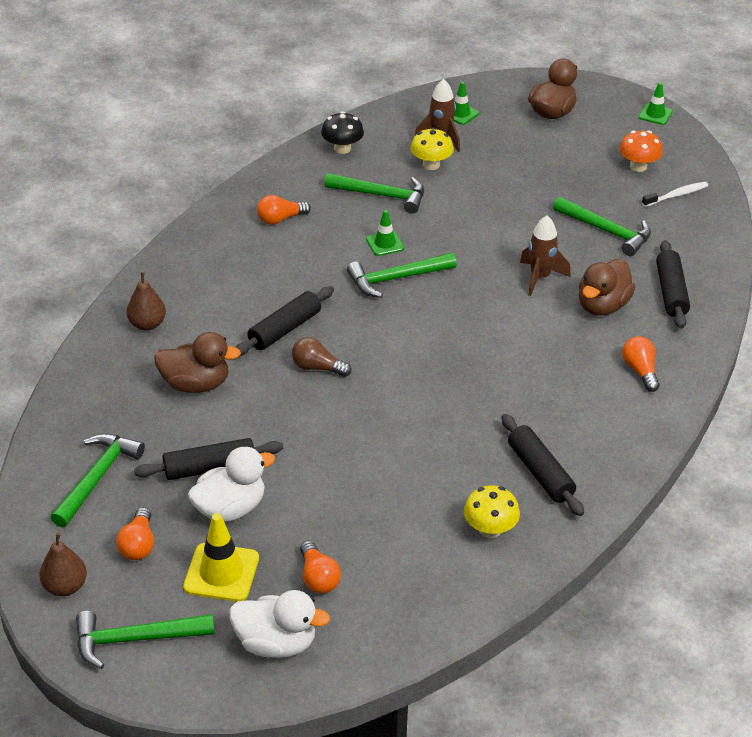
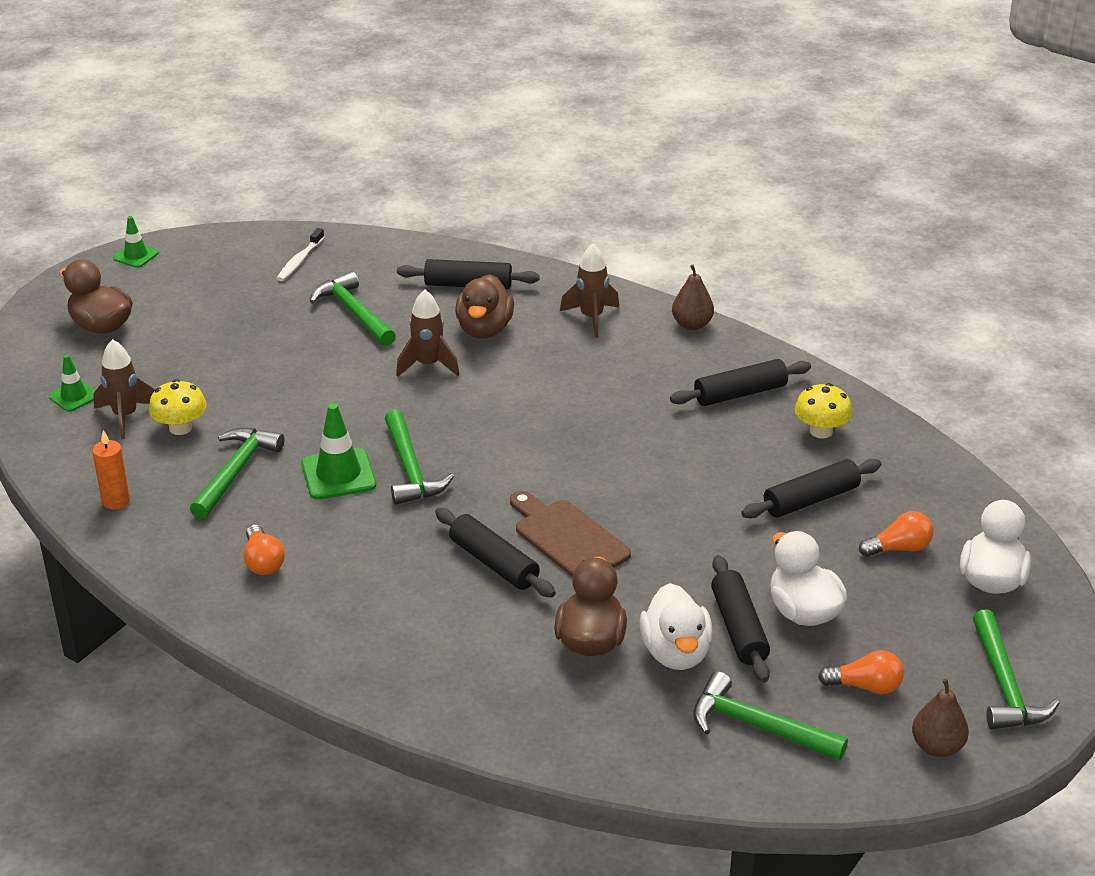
camera: 85 degrees left, 5 degrees down
brown pear [127,272,166,330] -> brown pear moved to [672,265,714,330]
yellow traffic cone [183,513,259,602] -> none
brown light bulb [292,337,351,377] -> brown cutting board [510,491,631,577]
black mushroom [321,112,364,154] -> orange candle [92,430,130,510]
green traffic cone [366,210,404,256] -> green traffic cone [301,403,376,500], size x1.63
green hammer [553,197,651,256] -> green hammer turned 75 degrees counterclockwise [310,271,396,346]
brown duck [579,259,635,316] -> brown duck turned 60 degrees clockwise [455,274,514,338]
orange mushroom [619,131,663,172] -> none
orange light bulb [622,336,660,392] -> brown rocket [560,244,619,338]
white toothbrush [642,182,708,207] -> white toothbrush turned 135 degrees counterclockwise [276,228,324,281]
none -> white duck [639,583,713,670]
none -> black rolling pin [741,459,881,518]

